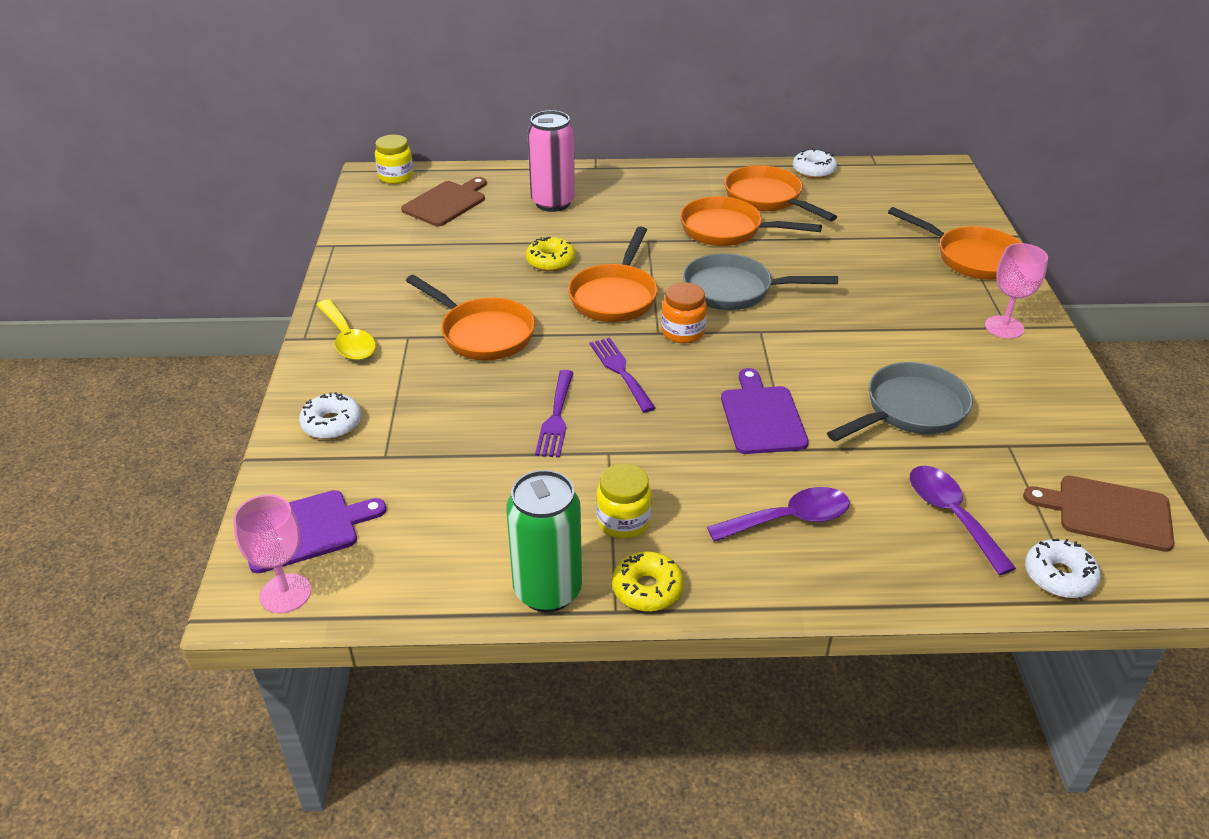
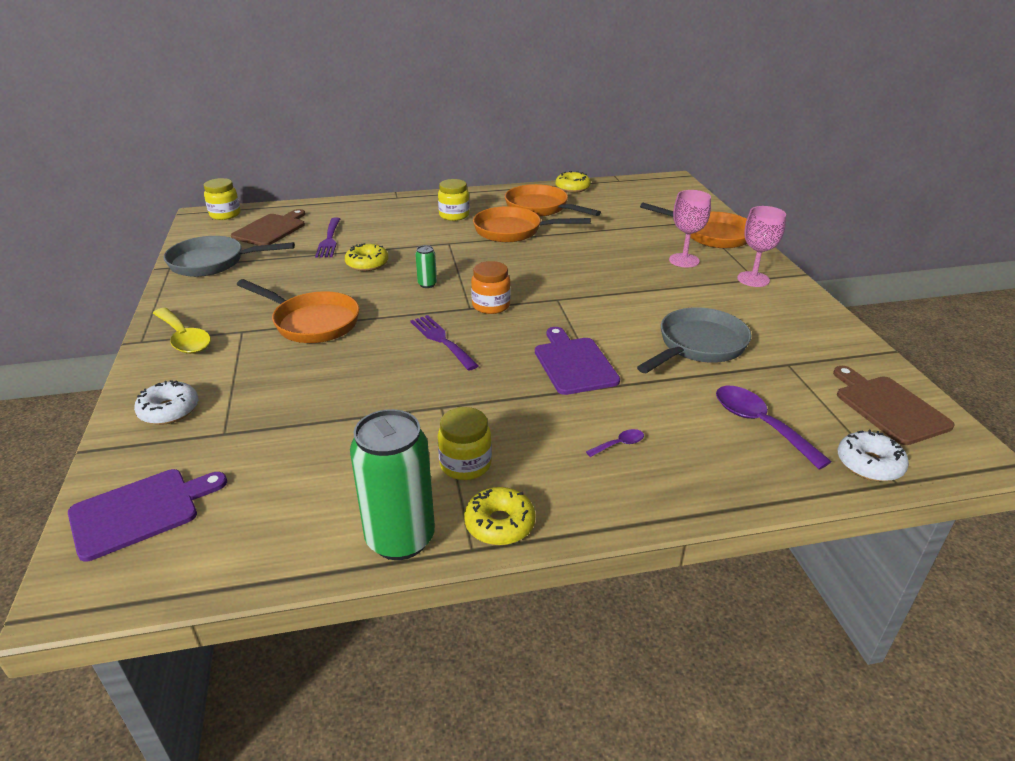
camera: 10 degrees left, 5 degrees down
pink goblet [233,495,311,613] -> pink goblet moved to [669,190,711,267]
pink can [527,110,575,212] -> none
purple fork [535,370,574,458] -> purple fork moved to [315,218,340,258]
orange pan [568,226,658,322] -> green can [415,245,437,288]
grey pan [683,253,838,310] -> grey pan moved to [164,236,295,277]
purple spoon [707,487,850,542] -> purple spoon [586,429,644,457], size x0.47
white donut [793,148,837,179] -> yellow donut [556,171,591,193]
brown cutting board [1023,476,1174,552] -> brown cutting board turned 60 degrees clockwise [833,366,955,445]
none -> yellow jar [438,179,470,221]

